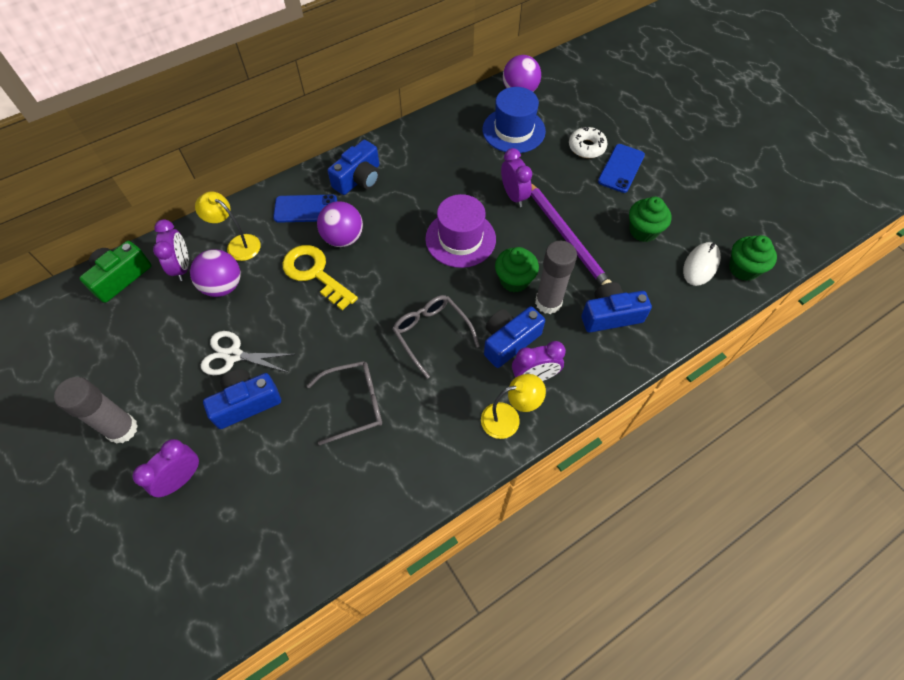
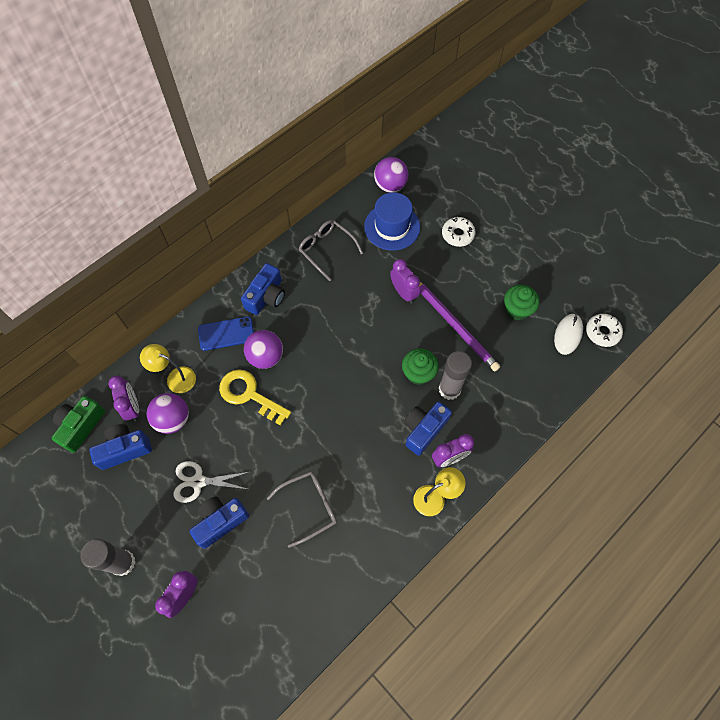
camera: 10 degrees left, 5 degrees up
grey glasses [393,295,480,379] -> grey glasses moved to [298,220,363,281]
purple hat [425,194,496,268] -> none
blue camera [581,282,652,333] -> blue camera moved to [89,424,152,470]
blue phone [598,144,645,193] -> none
green cupcake [729,235,777,281] -> white donut [586,314,623,347]

